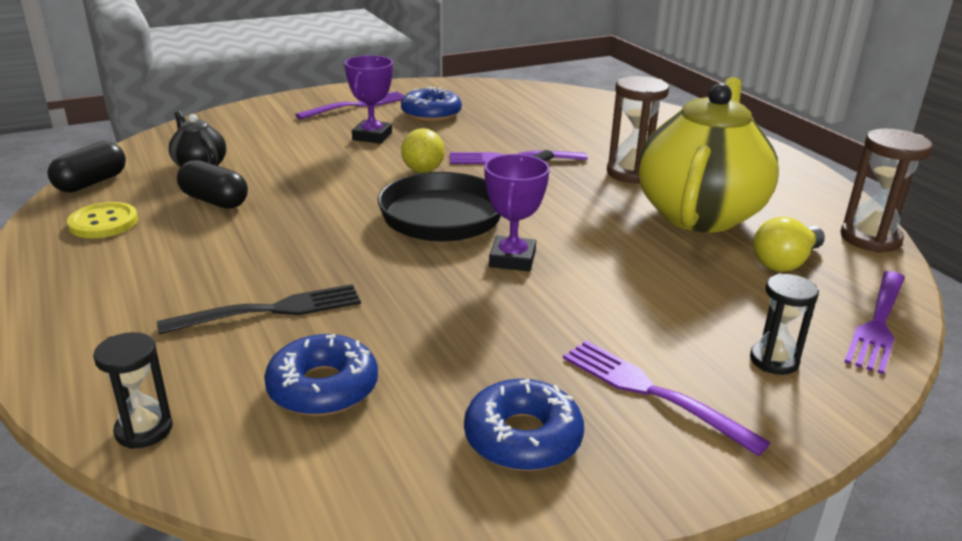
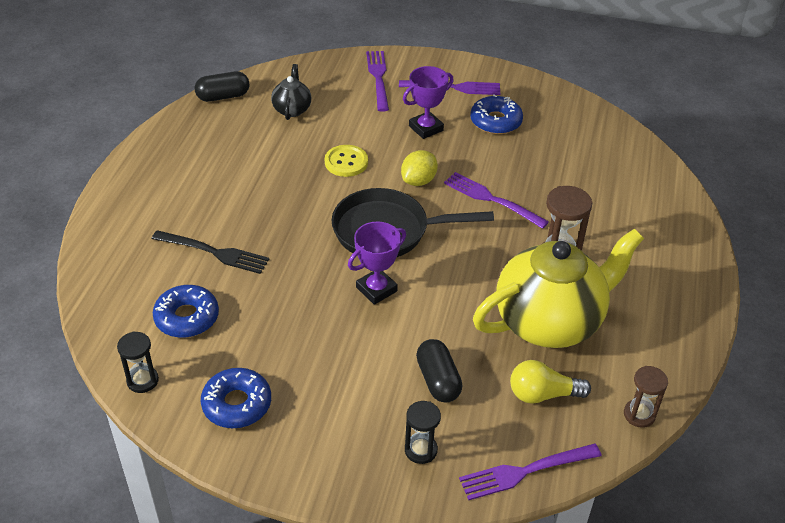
camera: 40 degrees right, 15 degrees up
yellow button [67,202,138,238] -> yellow button moved to [325,145,368,177]
black hourglass [93,332,173,449] -> black hourglass moved to [117,331,159,393]
black capsule [177,160,248,209] -> black capsule moved to [416,339,462,403]
purple fork [563,341,771,456] -> purple fork moved to [366,51,389,112]
brown hourglass [840,129,933,253] -> brown hourglass [624,366,668,428], size x0.65

